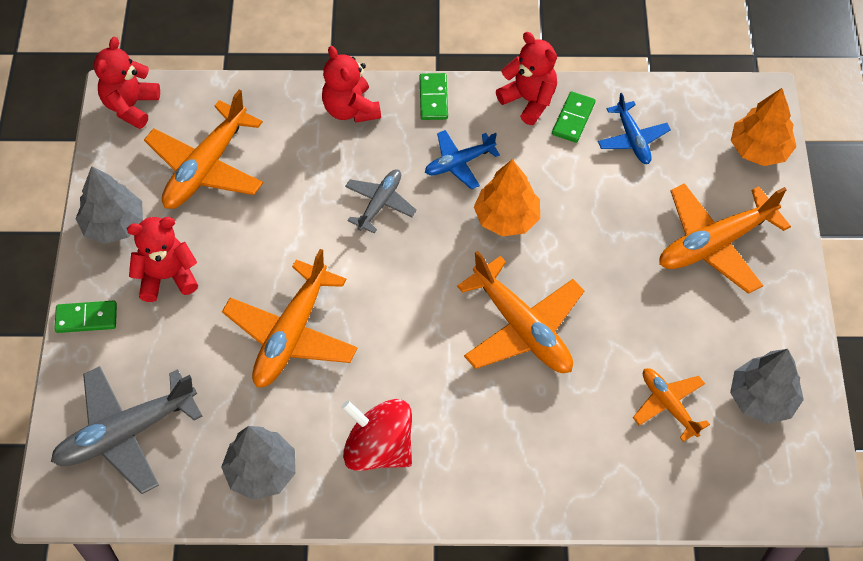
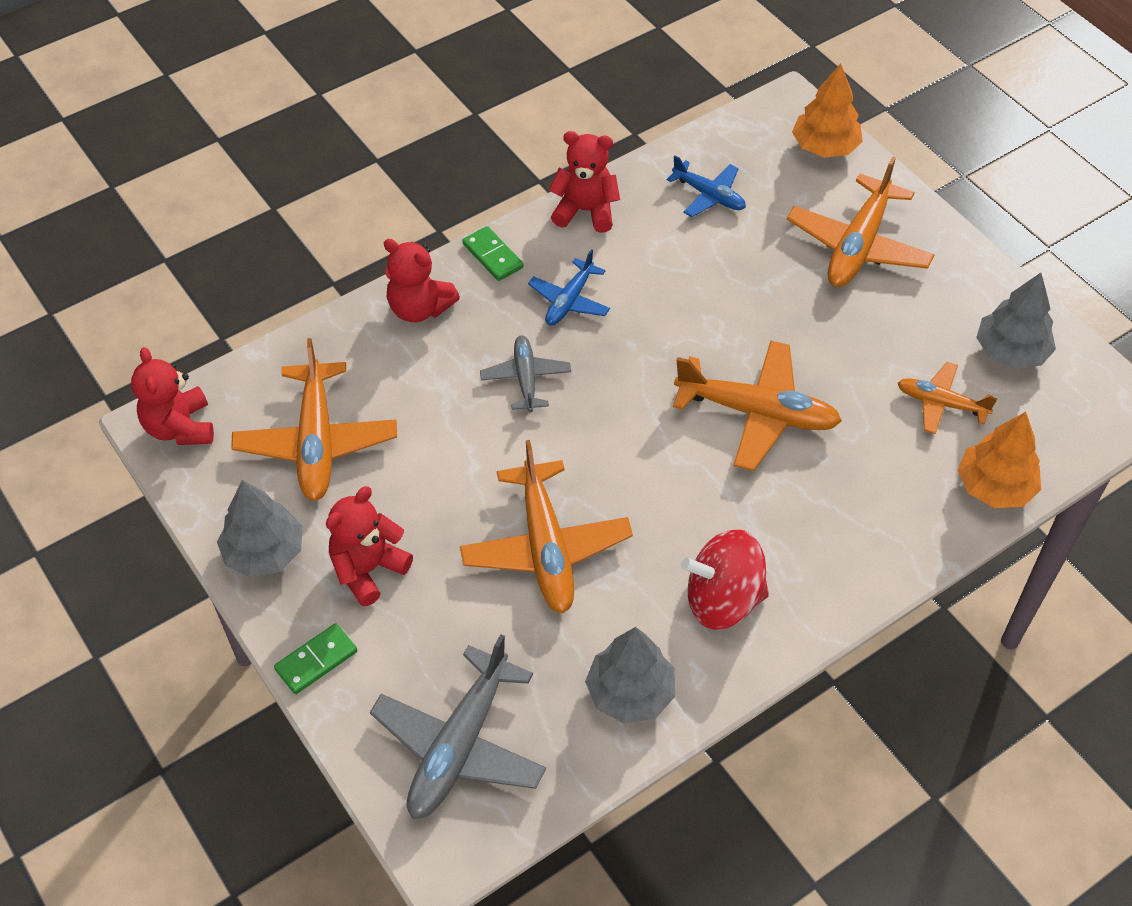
camera: 35 degrees left, 5 degrees down
orange tree [474,159,540,236] -> orange tree moved to [958,412,1041,508]
green domino [552,91,595,143] -> none

